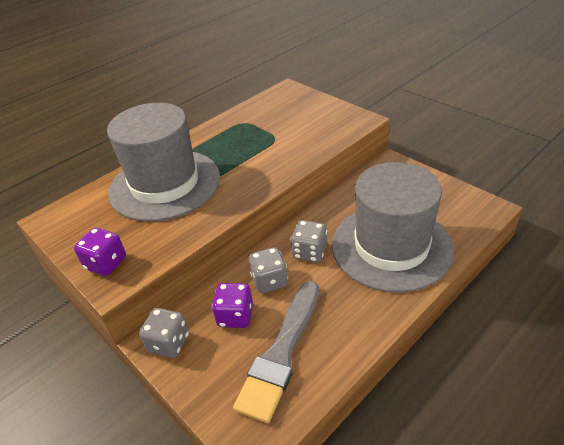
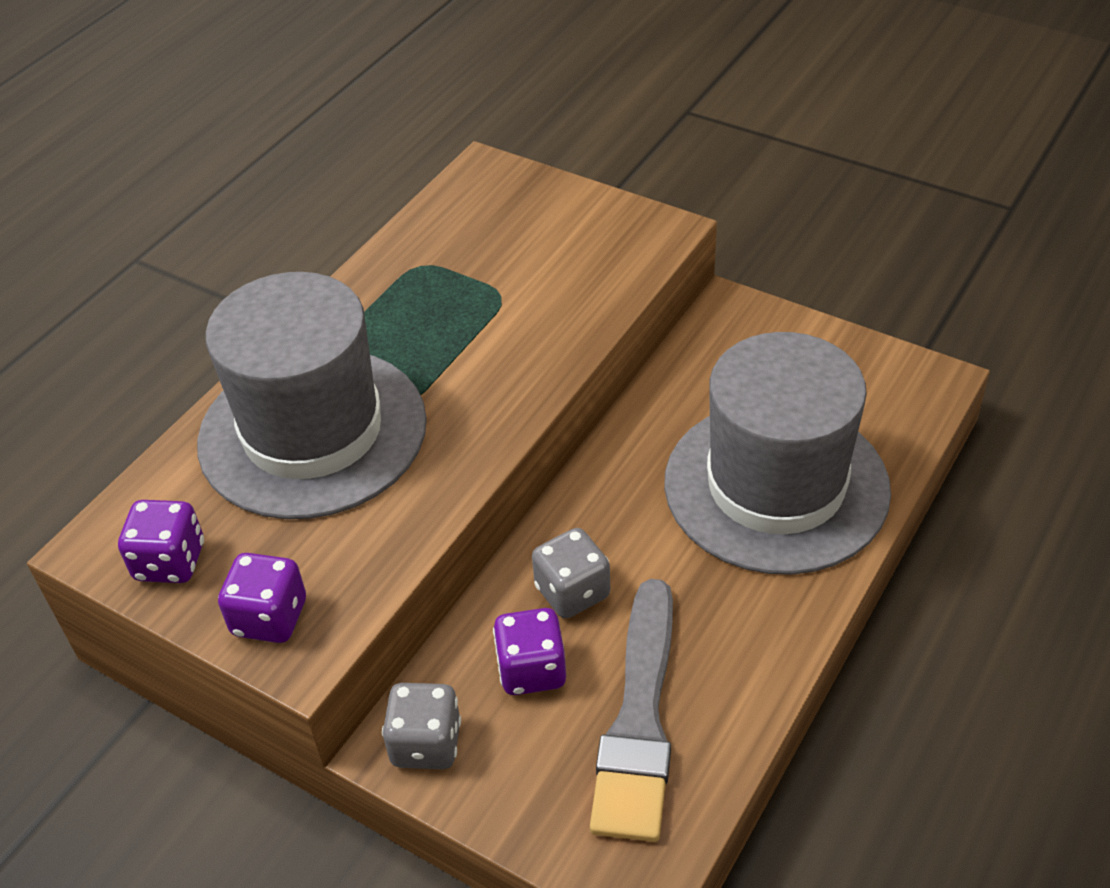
camera: 15 degrees left, 5 degrees up
grey dice [291,220,327,262] -> none
none -> purple dice [118,500,204,583]

